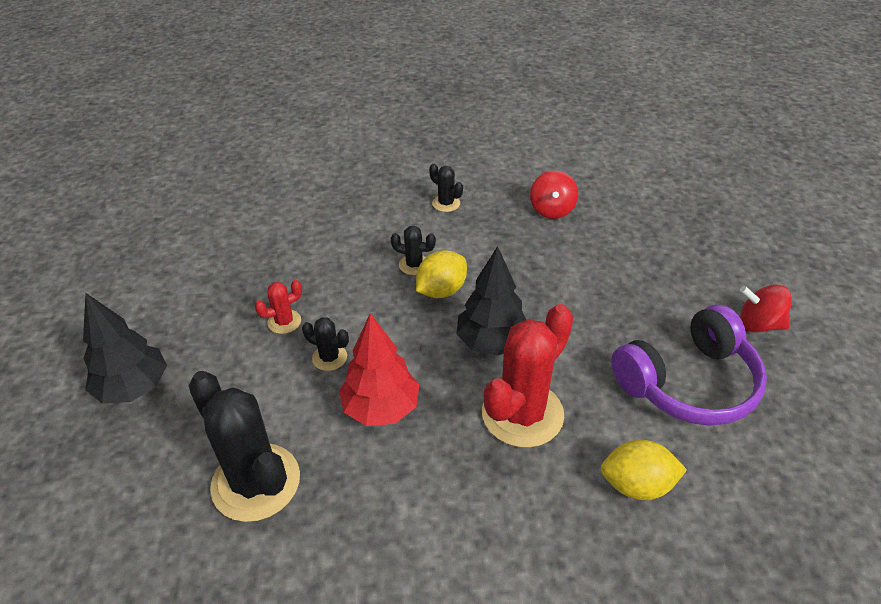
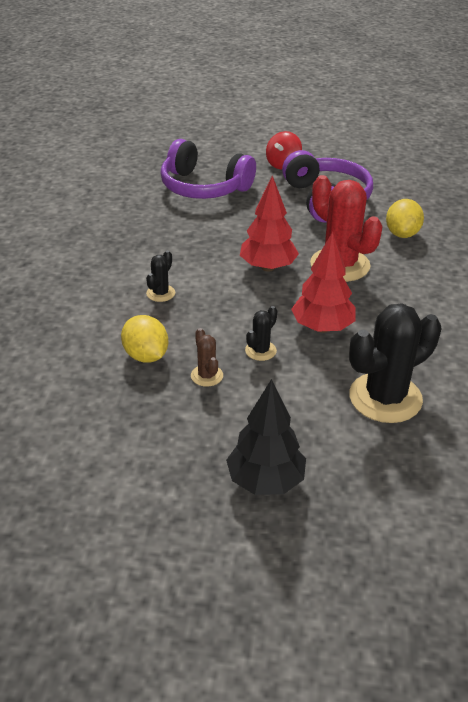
camera: 80 degrees left, 5 degrees down
red cactus [255,280,302,334] -> brown cactus [191,328,223,387]
yellow lemon [416,250,467,298] -> yellow lemon moved to [121,315,168,363]
black cactus [429,164,463,212] -> none
black tree [456,246,526,356] -> red tree [240,176,299,272]
red spinning top [530,171,578,219] -> none
none -> purple headphones [160,139,256,199]

